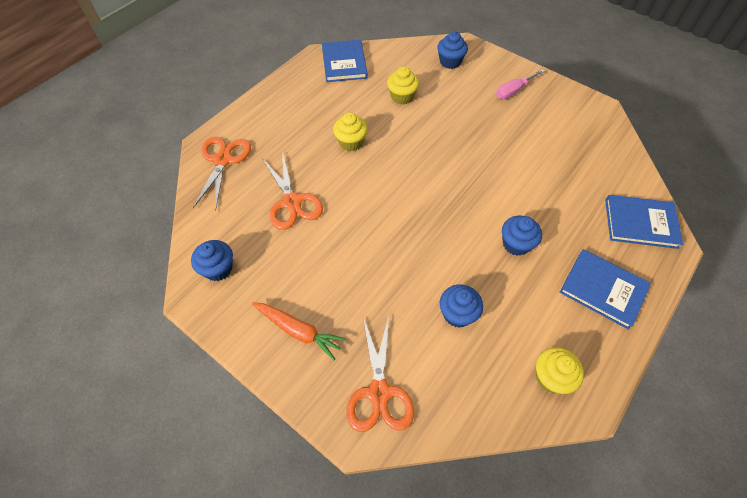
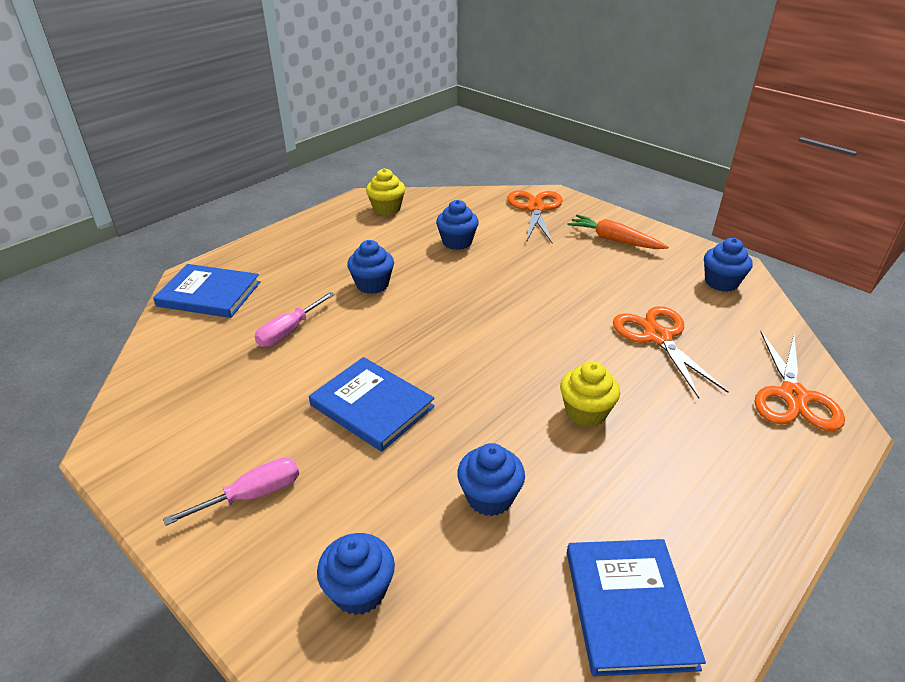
camera: 175 degrees left, 20 degrees down
yellow cupcake [387,67,419,104] -> blue cupcake [457,443,525,516]
blue book [560,249,651,330] -> blue book moved to [309,357,435,452]
none -> pink screwdriver [255,292,335,347]

